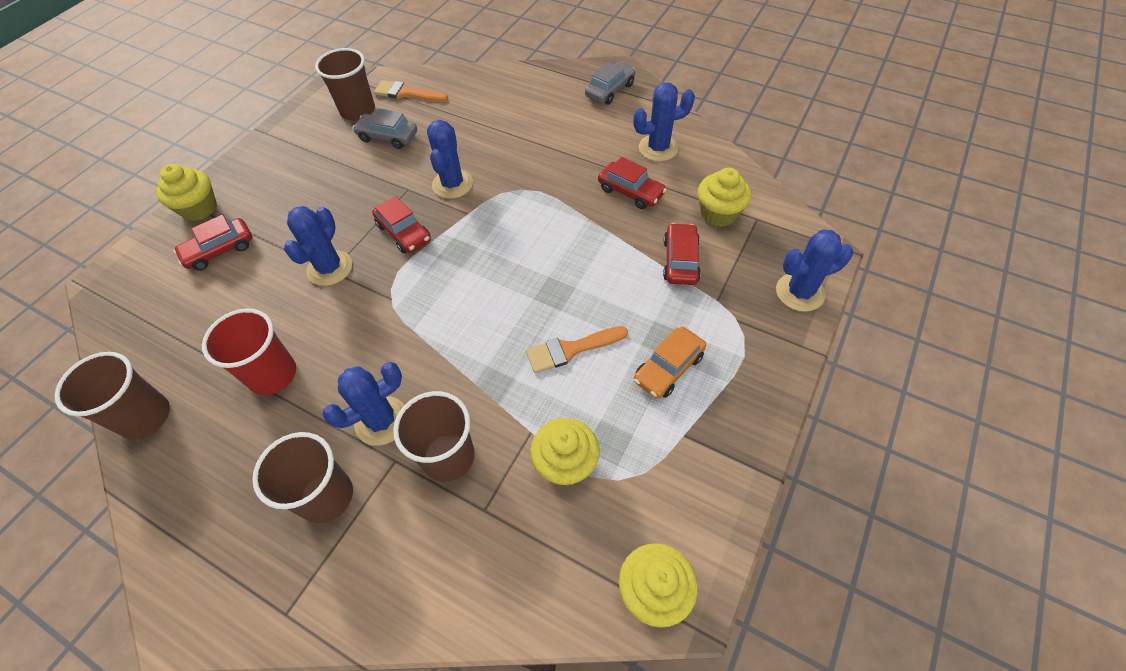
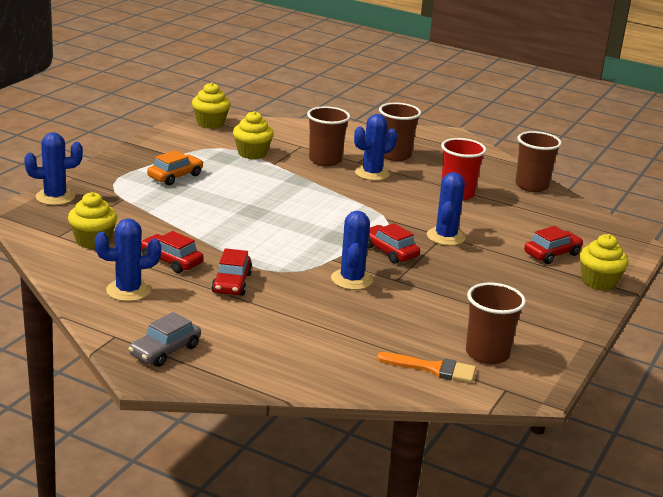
camera: 175 degrees right, 30 degrees down
grey car [353,108,417,149] -> none
orange brush [526,326,628,373] -> none
red car [663,223,701,285] -> red car moved to [212,248,252,296]

